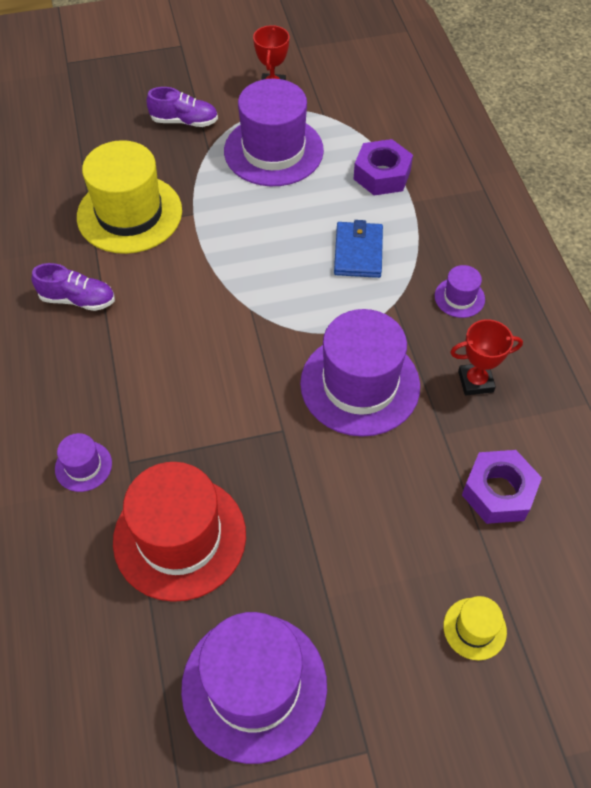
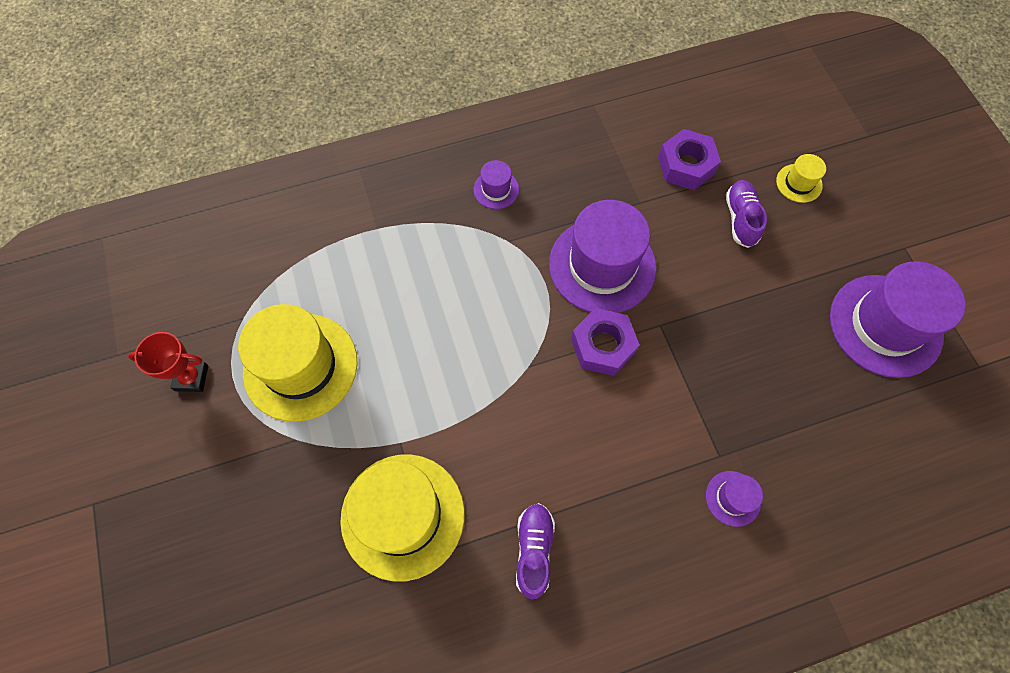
camera: 95 degrees left, 10 degrees up
red hat [113,462,246,602] -> none
purple shoe [147,87,218,127] -> purple shoe moved to [726,180,767,248]
purple hat [224,79,324,186] -> yellow hat [238,304,358,422]
blue wallet [334,220,383,278] -> none
purple nut [354,139,413,196] -> purple nut moved to [571,308,639,376]
red trophy [450,319,523,396] -> none

